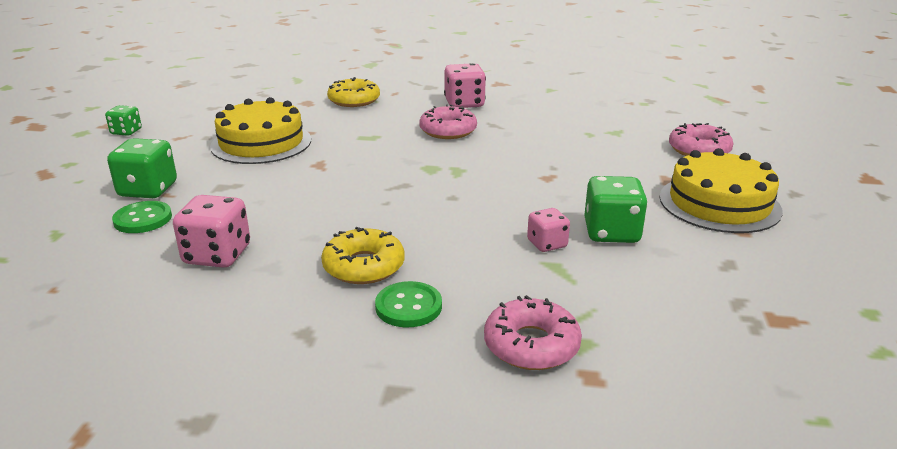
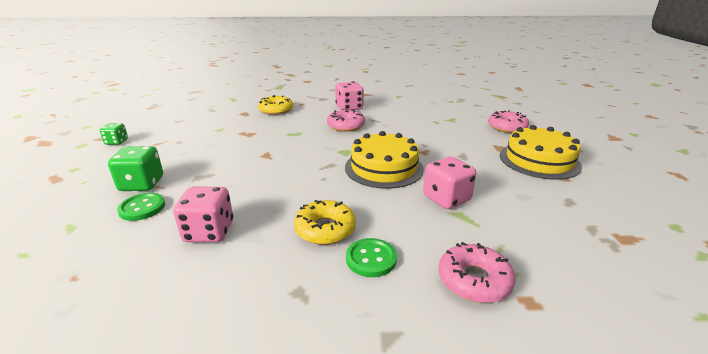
camera: 10 degrees left, 0 degrees up
yellow cake [210,97,311,164] -> yellow cake moved to [345,131,424,189]
pink dice [527,208,570,252] -> pink dice [423,157,476,209], size x1.65
green dice [584,176,648,243] -> none

